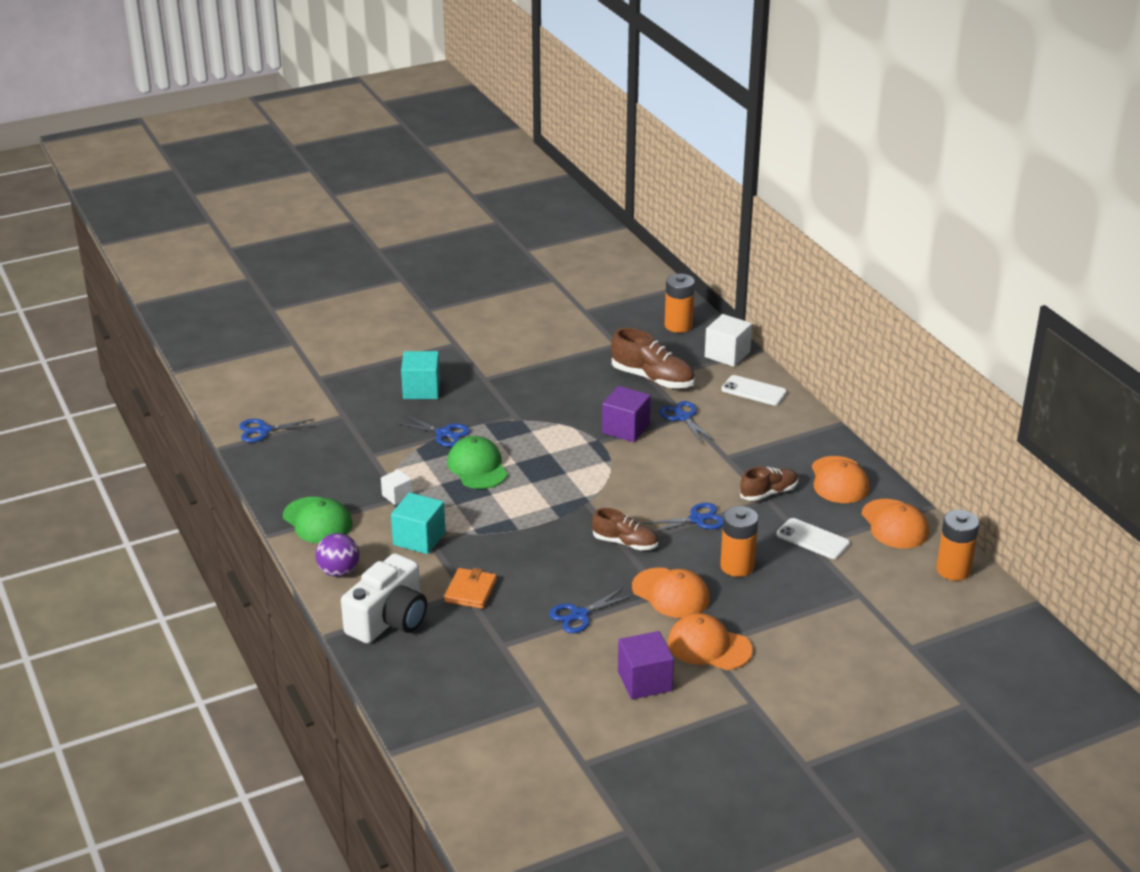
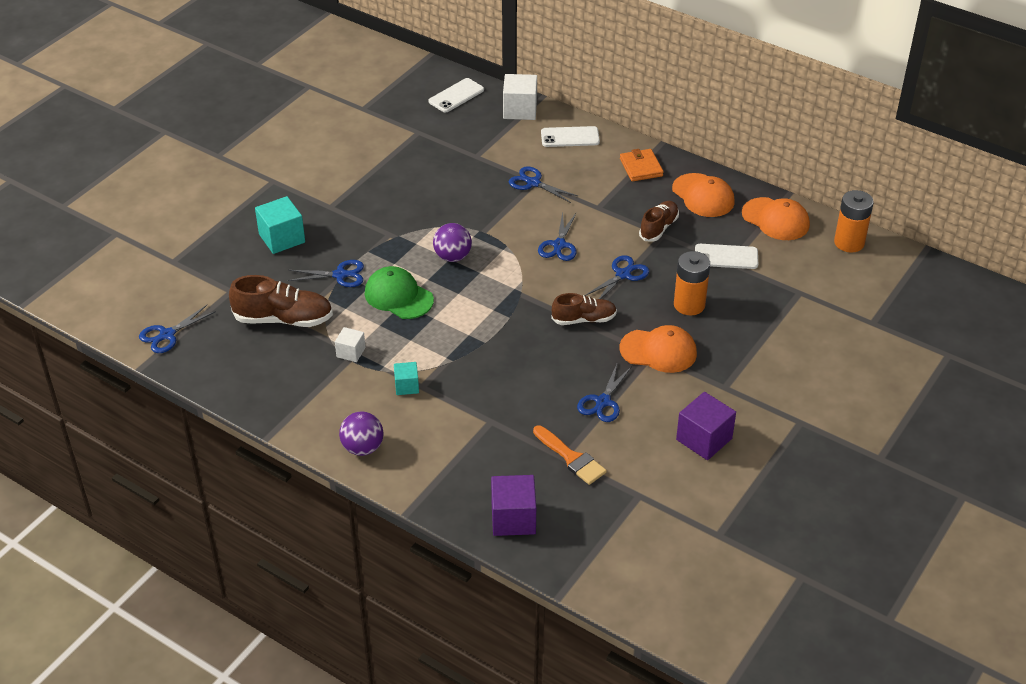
camera: 30 degrees left, 10 degrees up
green cap [283,497,352,543] -> none
white camera [341,553,427,644] -> none
turquoise cube [391,492,446,554] -> turquoise cube [394,362,419,395], size x0.58
orange wallet [444,568,497,609] -> orange wallet moved to [620,149,664,182]
purple cube [602,386,651,442] -> purple cube moved to [491,475,536,536]
brown shoe [611,328,695,388] -> brown shoe moved to [229,275,333,327]
orange battery [665,274,695,333] -> white phone [429,78,484,113]
orange cap [668,613,753,670] -> none
none -> purple ball [433,223,472,262]
none -> orange brush [533,425,607,485]
none -> blue scissors [538,211,576,261]

